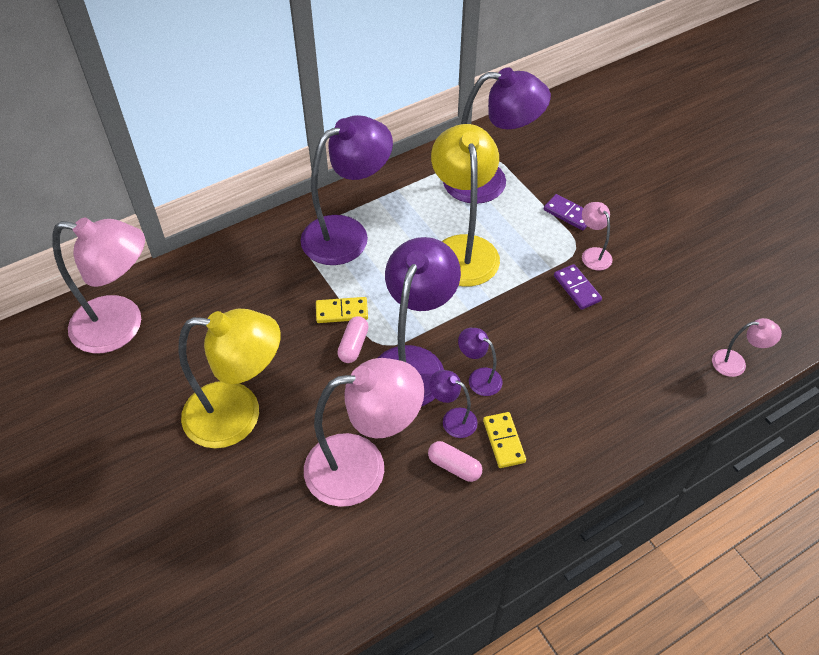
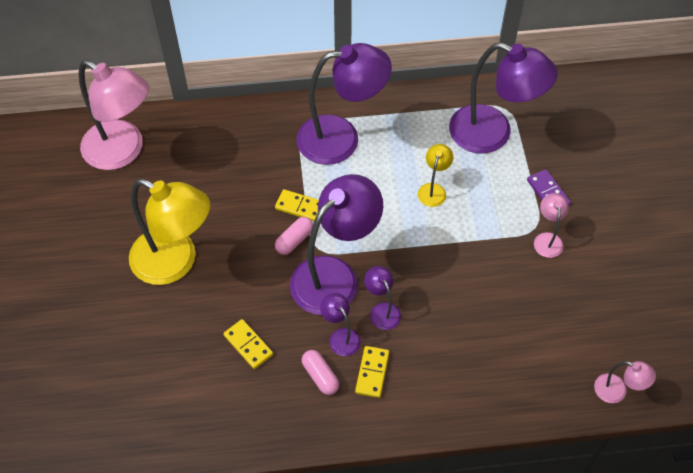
camera: 25 degrees right, 5 degrees up
pink lamp [304,358,425,507] -> yellow domino [223,319,273,369]
yellow lamp [431,124,500,287] -> yellow lamp [418,144,453,207], size x0.45
purple domino [554,264,602,310] -> none

